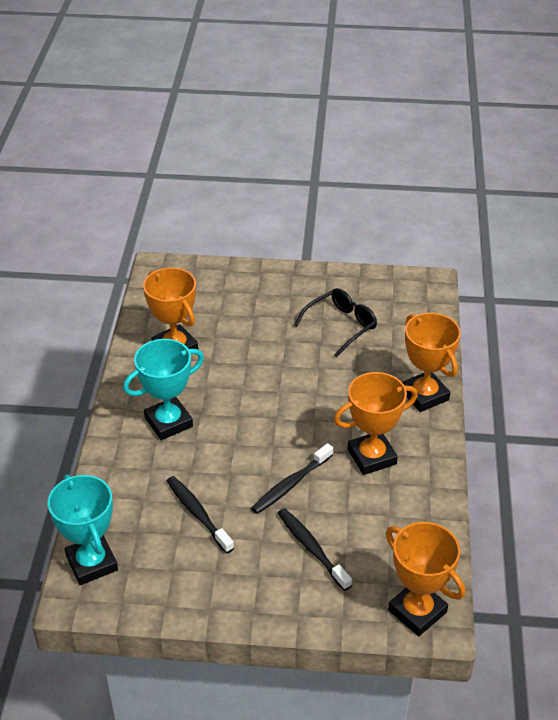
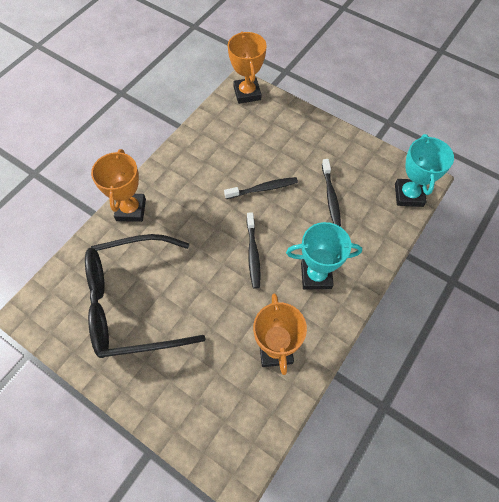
camera: 150 degrees left, 20 degrees up
black toothbrush [278,508,352,591] -> black toothbrush moved to [247,212,261,289]
black glasses [294,288,377,357] -> black glasses [85,234,206,358], size x1.97
orange trophy [334,372,418,475] -> none

